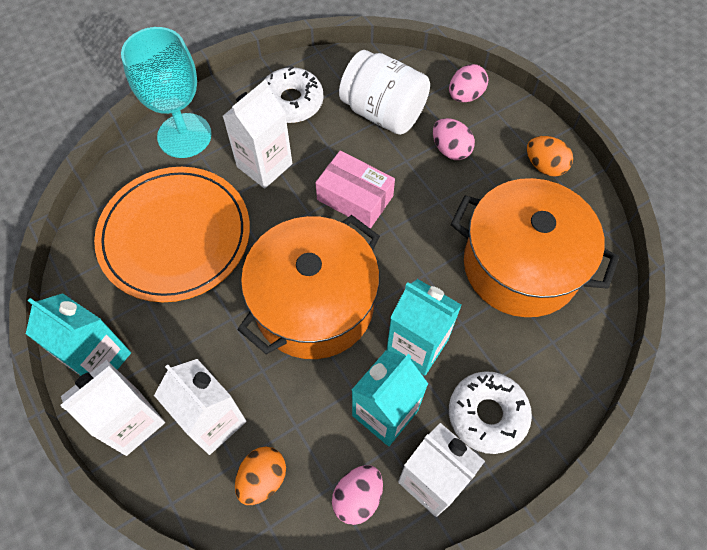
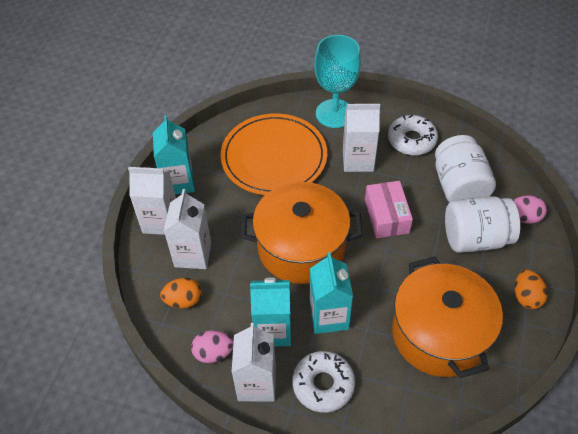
camera: 50 degrees right, 10 degrees down
pink egg [433,118,475,160] -> white jar [445,196,520,253]

